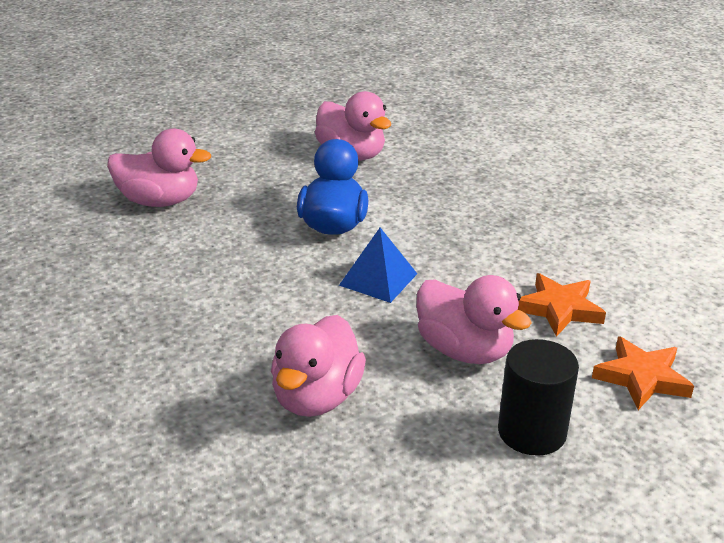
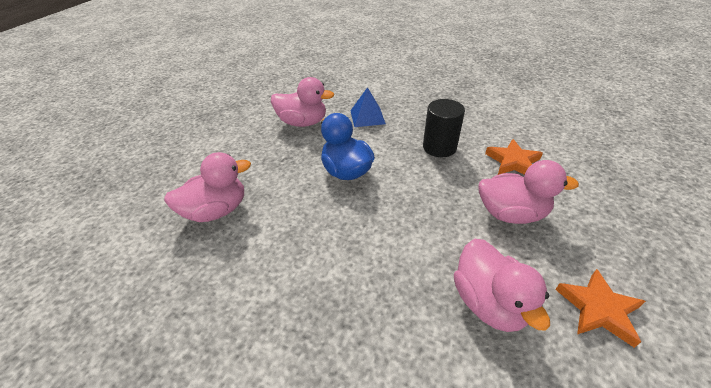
camera: 35 degrees left, 10 degrees up
blue pyramid [339,228,417,303] -> blue pyramid moved to [350,87,386,127]
black cylinder [498,339,579,456] -> black cylinder moved to [423,99,465,157]
orange star [592,336,694,410] -> orange star moved to [555,269,646,348]

